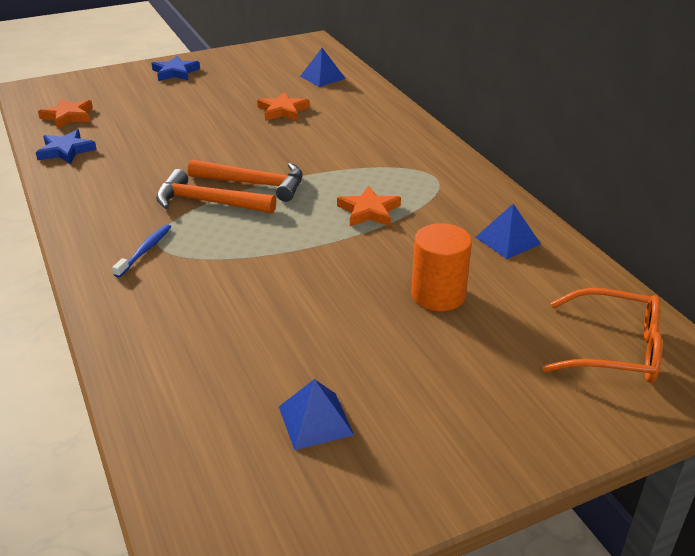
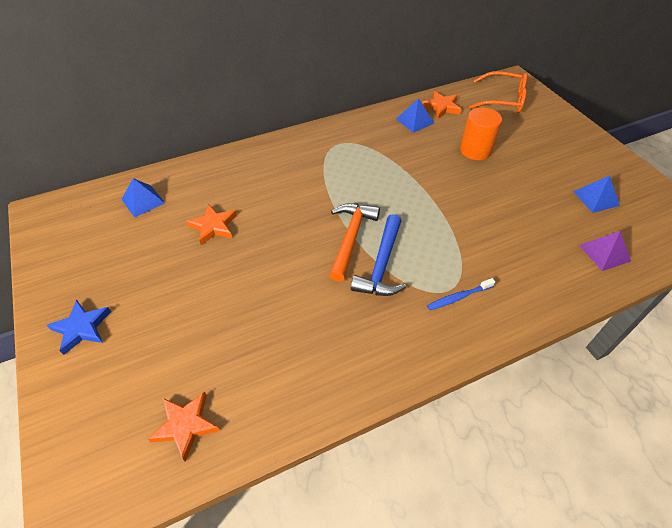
camera: 90 degrees left, 15 degrees up
blue star [36,129,97,164] -> none
blue toothbrush [112,224,171,278] -> blue toothbrush turned 45 degrees counterclockwise [427,278,495,310]
orange hammer [156,169,276,214] -> blue hammer [351,214,406,296]
orange star [337,186,401,226] -> orange star moved to [422,91,461,119]
orange glasses [542,288,662,383] -> orange glasses turned 90 degrees clockwise [469,71,527,113]
none -> purple pyramid [579,231,631,271]

